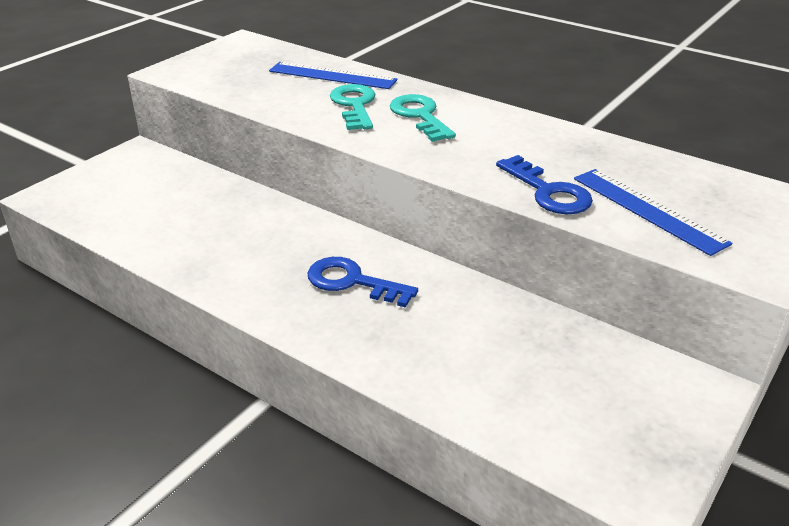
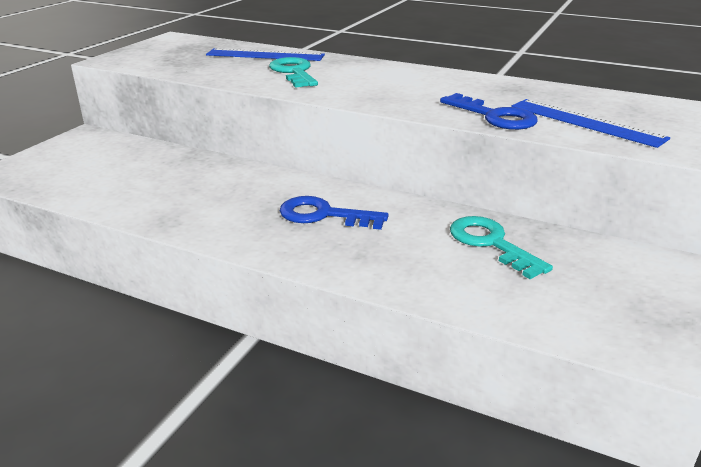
camera: 10 degrees left, 5 degrees down
turquoise key [390,94,456,142] -> turquoise key moved to [450,216,553,279]

